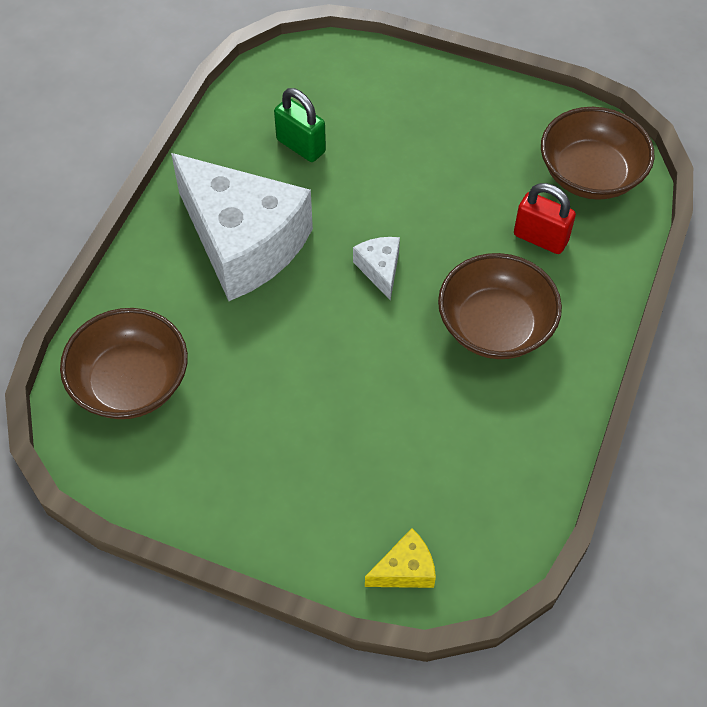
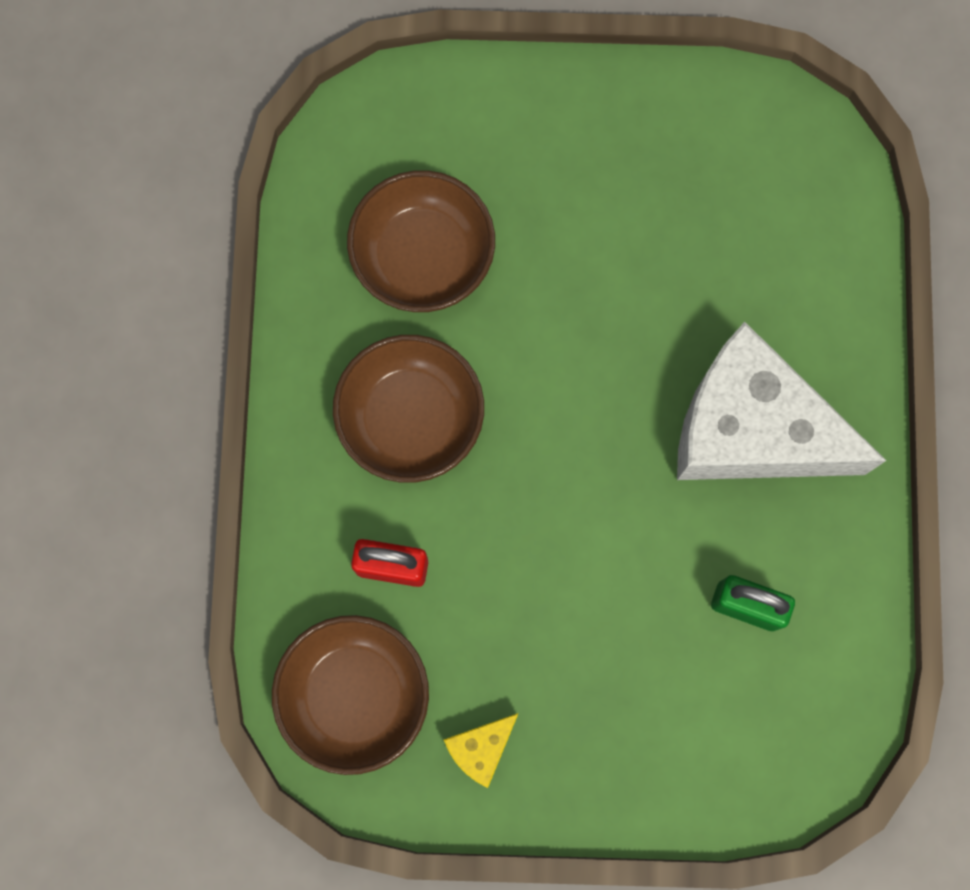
camera: 160 degrees right, 20 degrees up
brown bowl [60,308,188,419] -> brown bowl moved to [347,170,495,312]
white cheese [353,237,400,301] -> none
yellow cheese [365,528,436,588] -> yellow cheese moved to [444,713,519,788]

